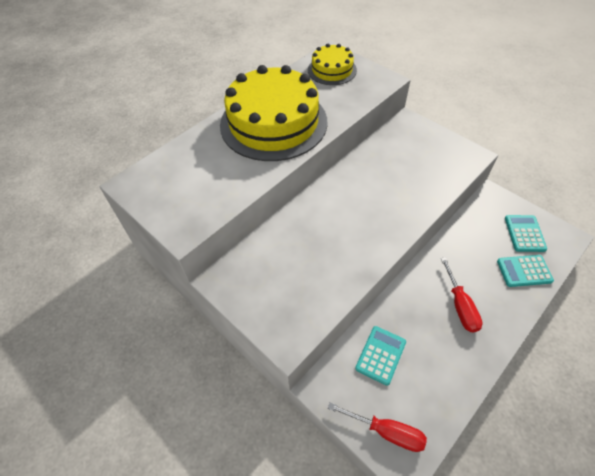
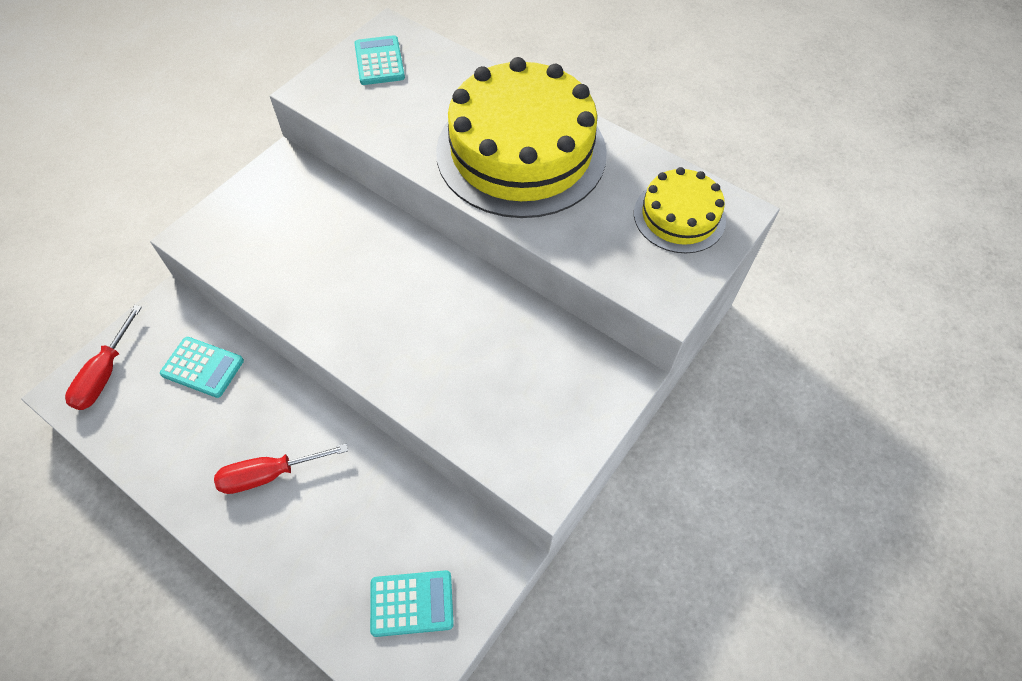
camera: 80 degrees right, 5 degrees up
turquoise calculator [497,255,554,287] -> turquoise calculator moved to [354,35,405,85]

